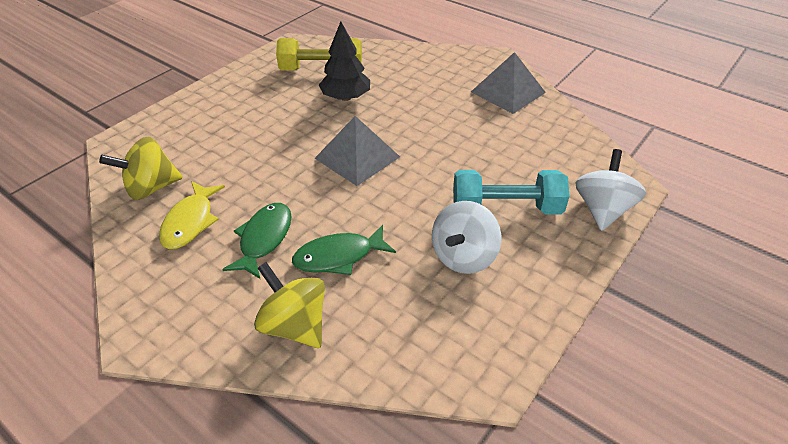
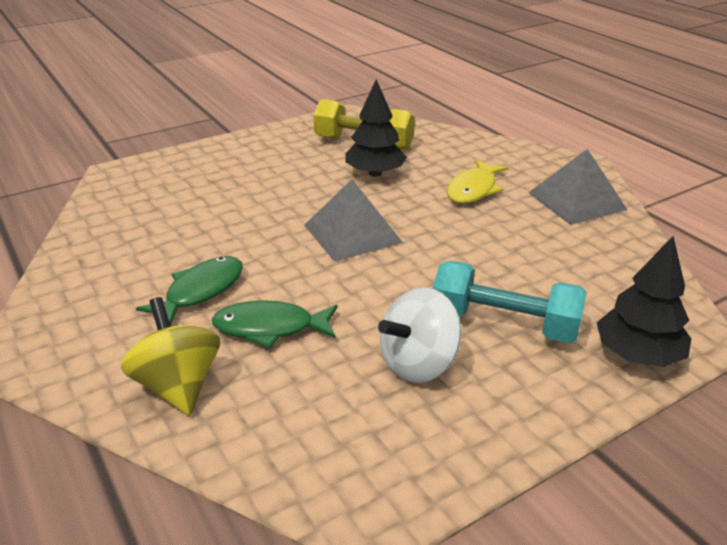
camera: 20 degrees right, 10 degrees down
yellow spinning top [99,137,183,200] -> none
yellow fish [159,181,225,249] -> yellow fish moved to [447,159,509,204]
white spinning top [576,149,646,231] -> black tree [597,236,691,367]

